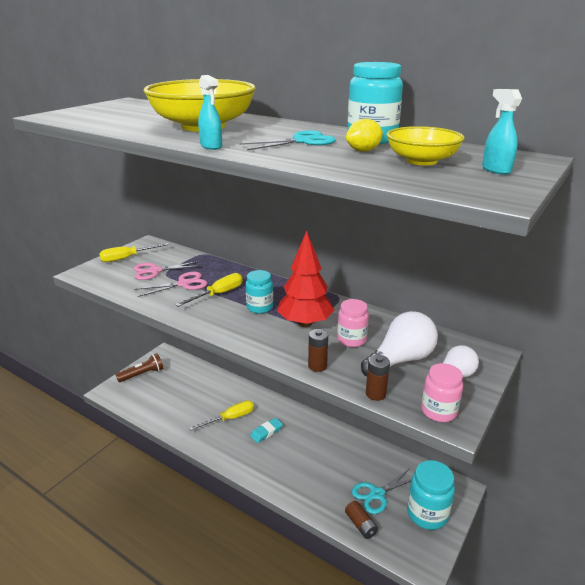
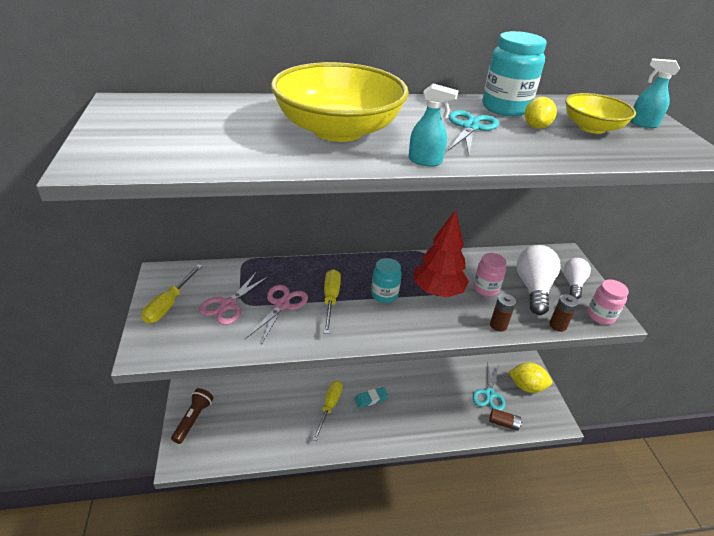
camera: 45 degrees left, 10 degrees up
turquoise eraser [250,418,283,443] -> turquoise eraser turned 60 degrees clockwise [354,387,388,408]
turquoise jar [407,460,455,530] -> yellow lemon [509,362,552,393]

